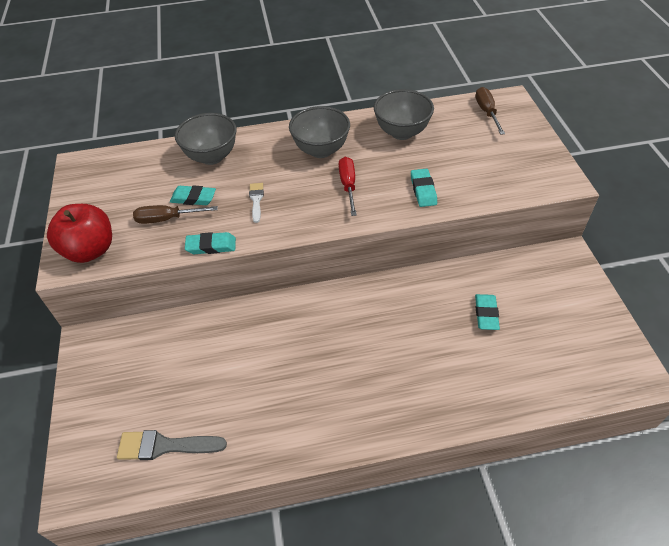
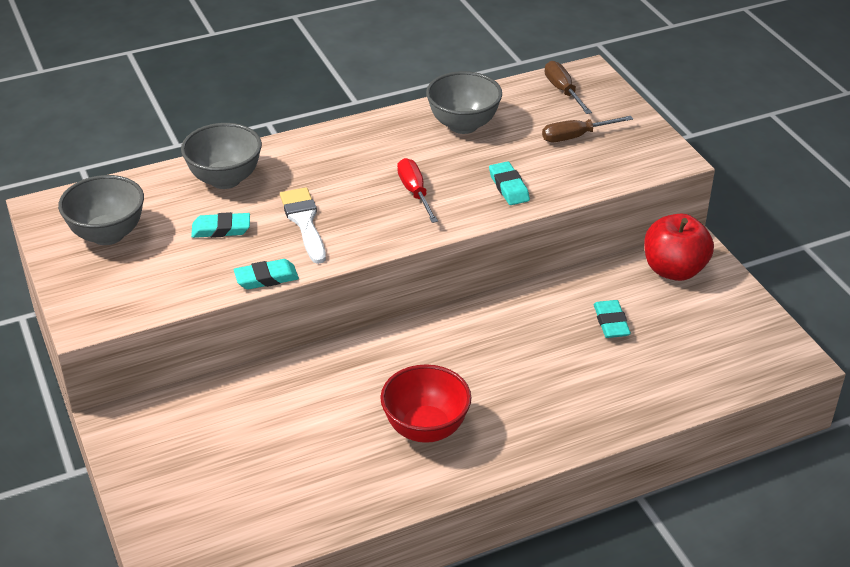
camera: 15 degrees left, 10 degrees down
red apple [47,204,112,263] -> red apple moved to [644,214,714,281]
grey brush [117,430,227,460] -> none
brown screwdriver [133,205,218,224] -> brown screwdriver moved to [542,116,633,142]
white brush [249,183,264,223] -> white brush [280,187,326,264], size x1.67
grey bowl [289,106,350,158] -> grey bowl moved to [58,175,144,245]
none -> red bowl [380,364,471,443]

